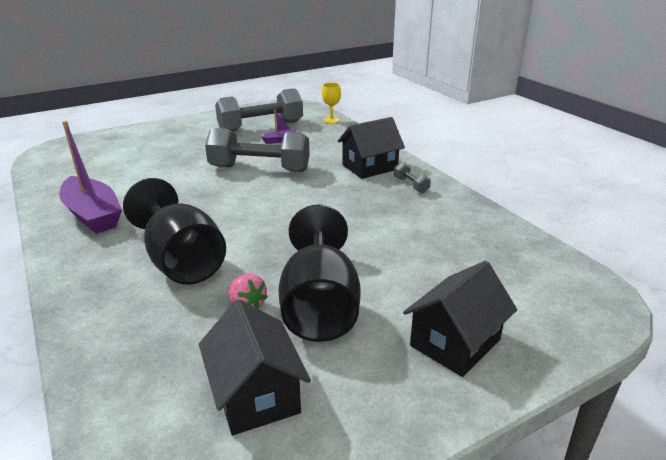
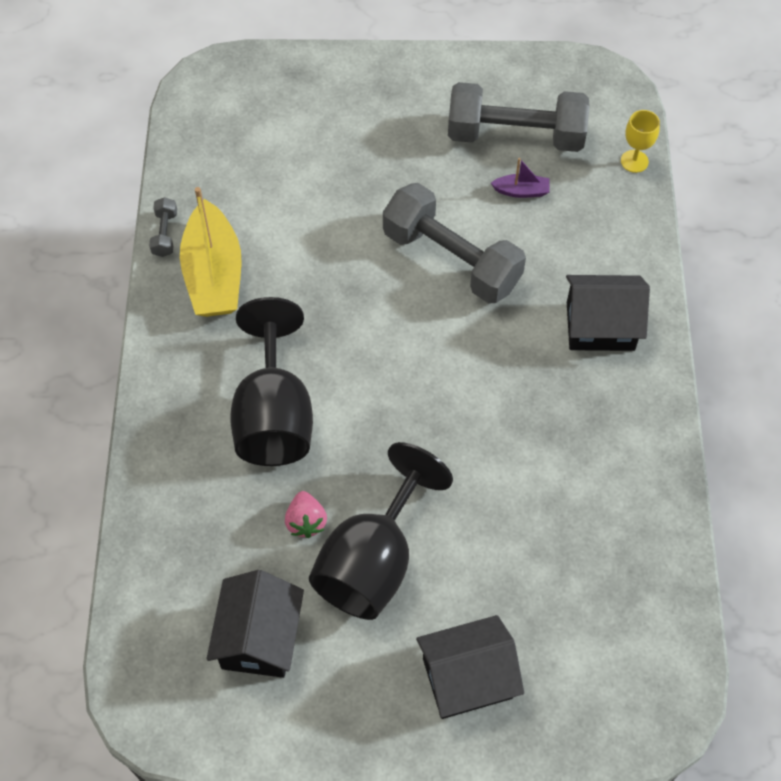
camera: 30 degrees right, 30 degrees up
purple boat [59,121,122,234] -> yellow boat [180,187,242,317]
grey dumbbell [394,162,431,193] -> grey dumbbell moved to [149,197,177,257]

